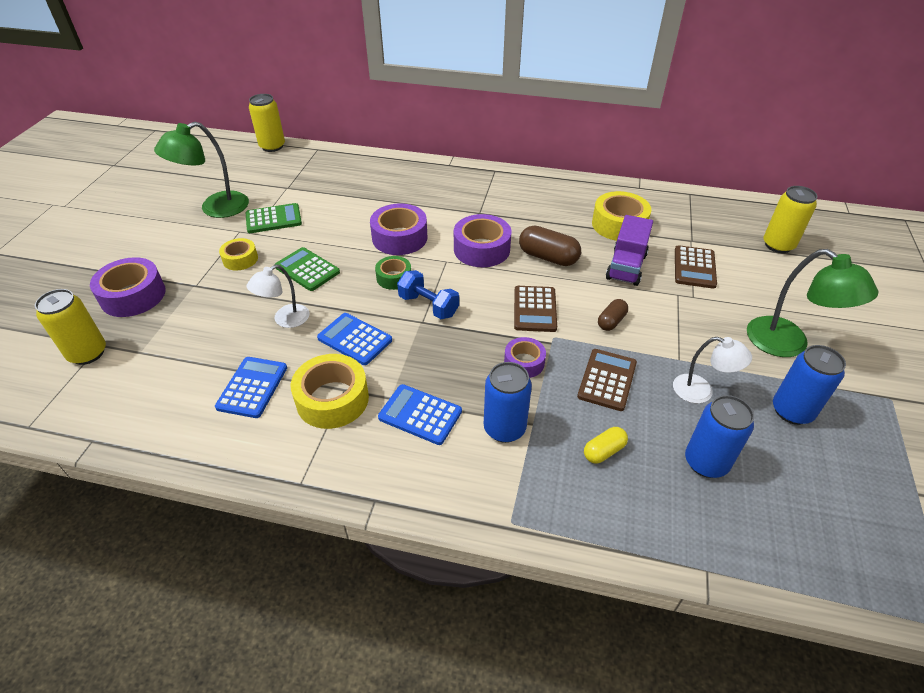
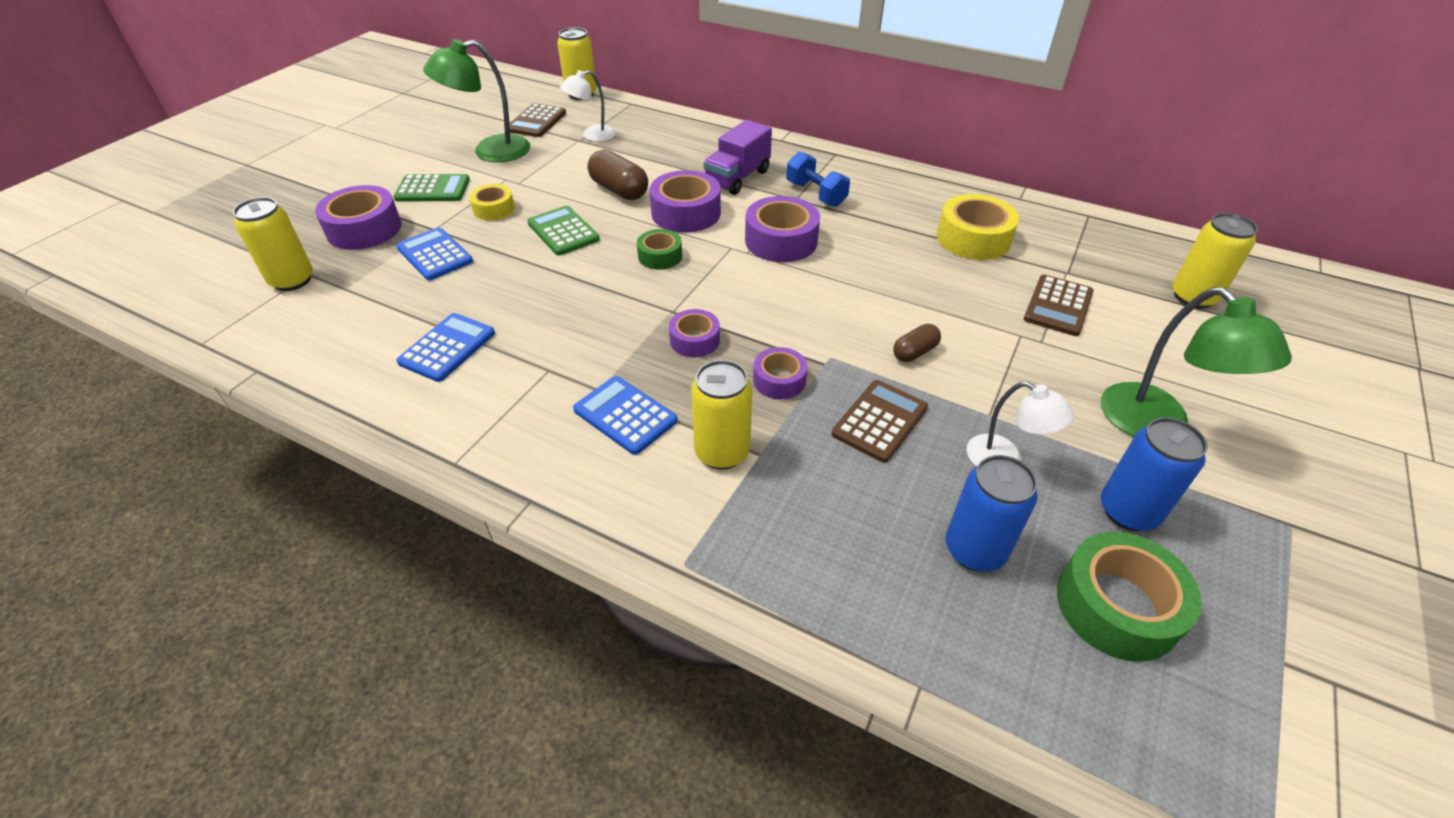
camera: 15 degrees right, 0 degrees up
green calculator [246,203,302,233] -> green calculator moved to [393,174,470,202]
white lamp [247,264,310,328] -> white lamp moved to [560,70,616,141]
yellow tape [291,354,369,429] -> none
blue calculator [317,313,392,365] -> blue calculator moved to [396,227,473,280]
blue dumbbell [397,270,459,319] -> blue dumbbell moved to [786,151,850,207]
blue can [484,362,532,443] -> yellow can [691,360,752,470]
brown calculator [514,286,557,332] -> brown calculator moved to [509,103,566,137]
brown capsule [519,225,581,266] -> brown capsule moved to [588,150,648,200]
yellow capsule [584,427,628,464] -> none
purple truck [606,215,653,286] -> purple truck moved to [704,120,772,195]
none -> purple tape [669,309,720,357]
none -> green tape [1057,531,1202,662]

